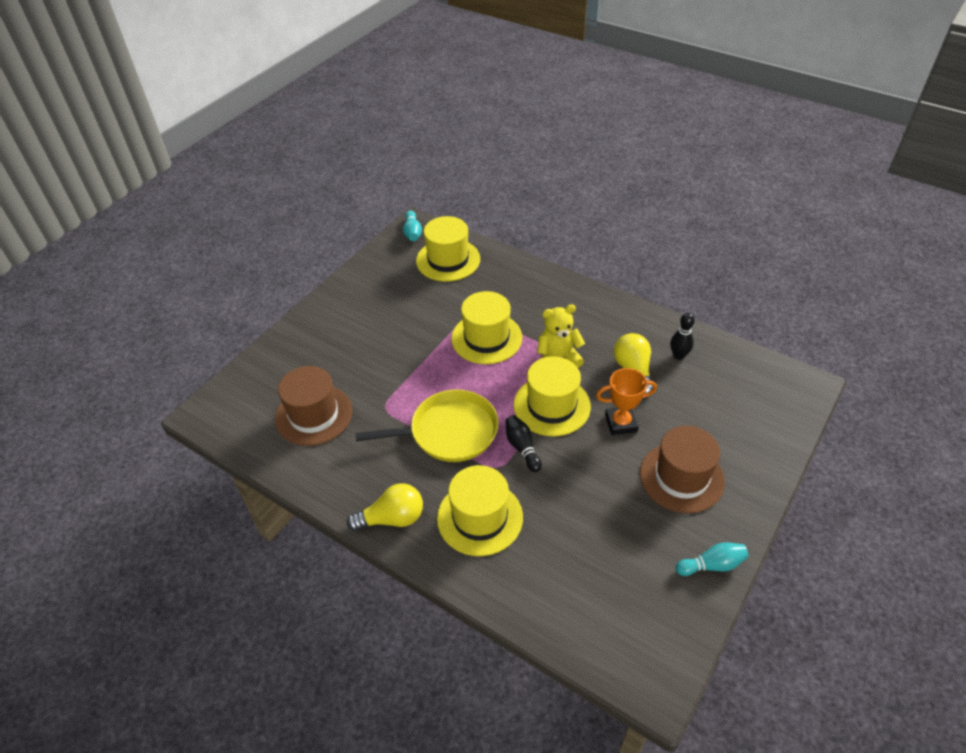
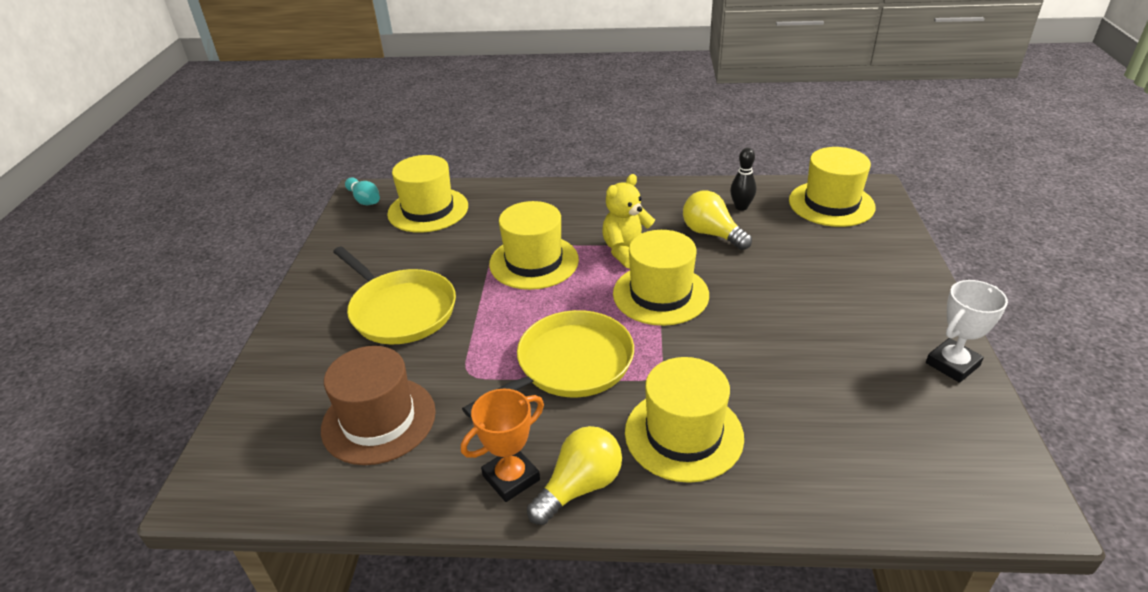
camera: 30 degrees left, 10 degrees down
black bowling pin [505,415,542,472] -> none
orange trophy [596,368,657,435] -> orange trophy moved to [461,389,544,502]
brown hat [640,426,725,513] -> none
turquoise bowling pin [676,542,749,576] -> white trophy [926,280,1008,383]
none -> yellow pan [333,246,456,344]
none -> yellow hat [789,147,876,227]

